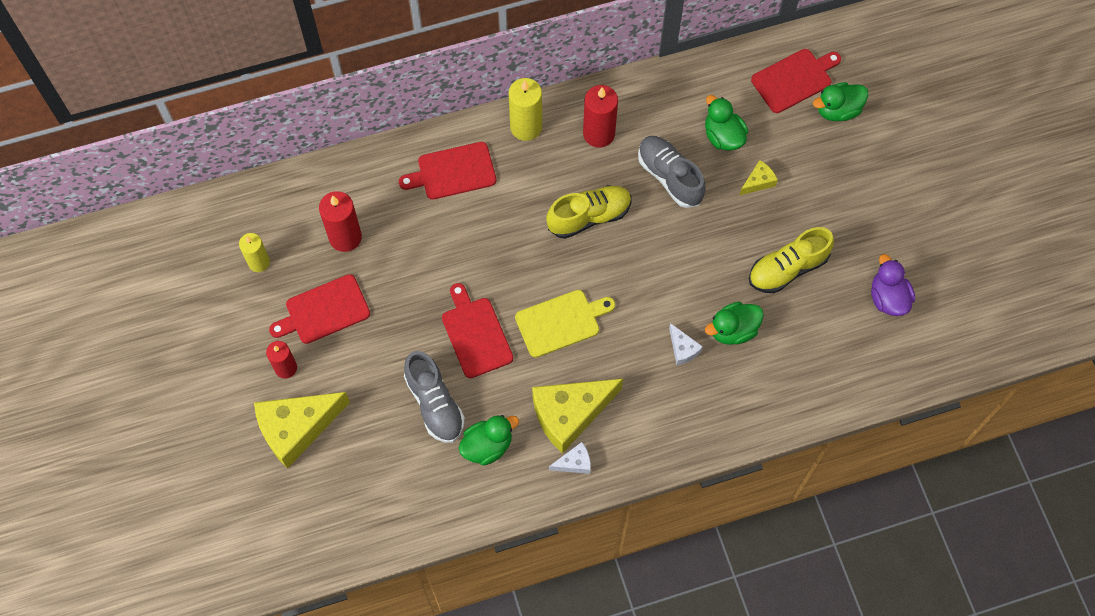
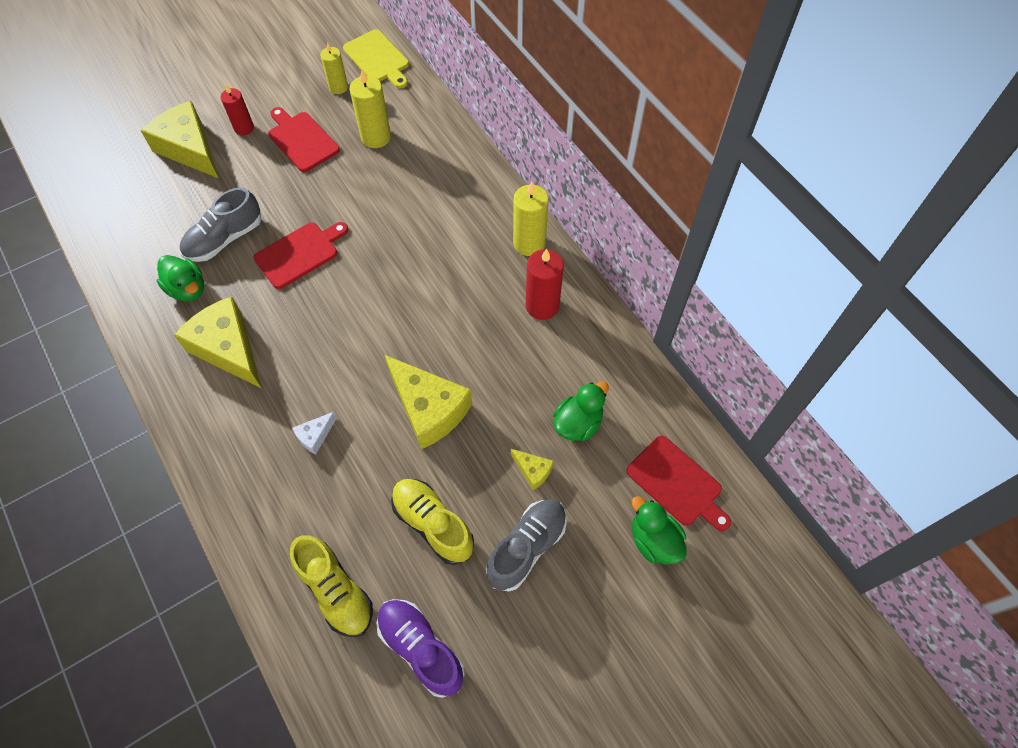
camera: 75 degrees right, 5 degrees down
red candle [319,191,362,252] -> yellow candle [349,70,391,148]
red cutting board [399,142,496,200] -> none
yellow cutting board [515,290,615,358] -> yellow cutting board moved to [343,29,409,88]
yellow shoe [546,185,631,239] -> yellow shoe moved to [290,535,373,637]
white cheese [549,442,591,474] -> none
grey shoe [638,136,706,208] -> grey shoe moved to [486,500,567,592]
green duck [705,302,764,345] -> none
purple duck [871,254,915,316] -> purple shoe [376,599,465,698]
none -> yellow cheese [385,355,472,449]

